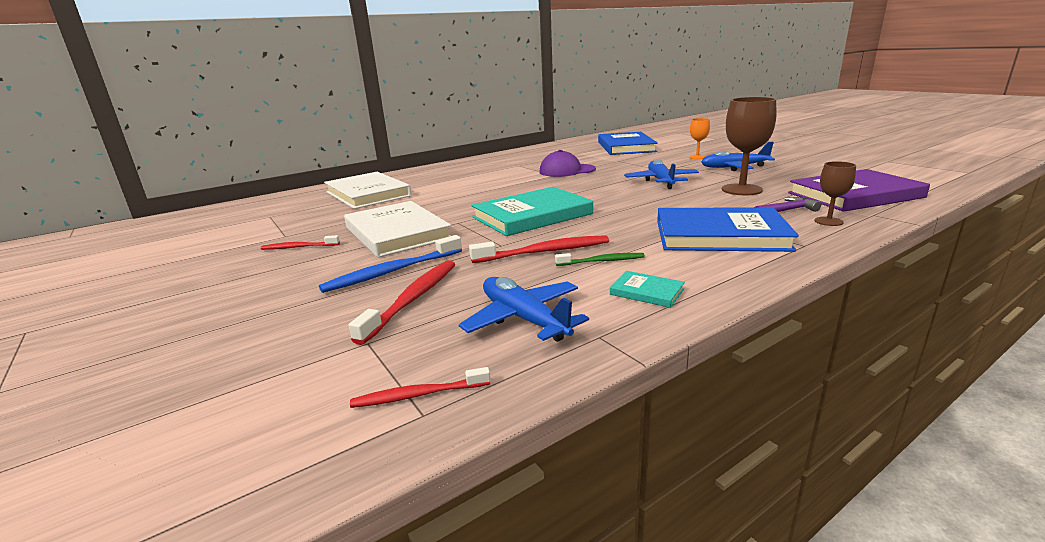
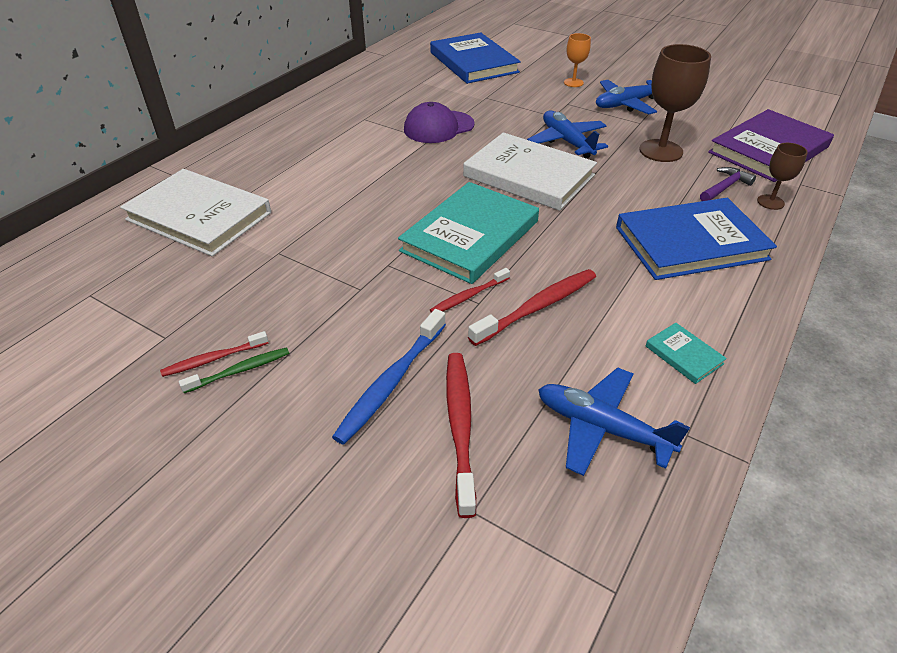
camera: 25 degrees left, 20 degrees up
white book [344,201,451,258] -> white book moved to [463,132,597,211]
red toothbrush [350,367,490,408] -> red toothbrush moved to [430,268,510,313]
green toothbrush [555,253,645,266] -> green toothbrush moved to [179,347,289,393]
turquoise book [610,271,685,308] -> turquoise book turned 45 degrees clockwise [646,323,727,384]

